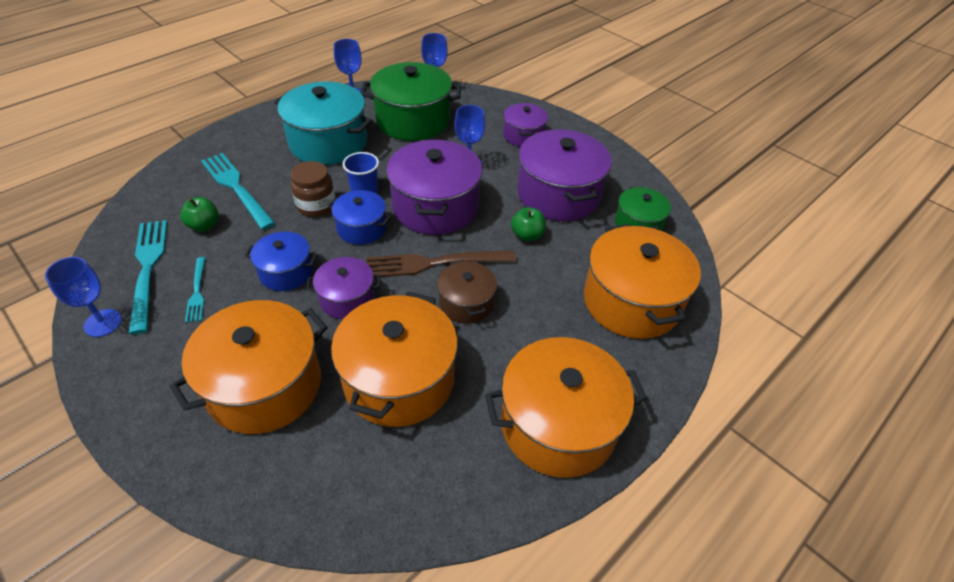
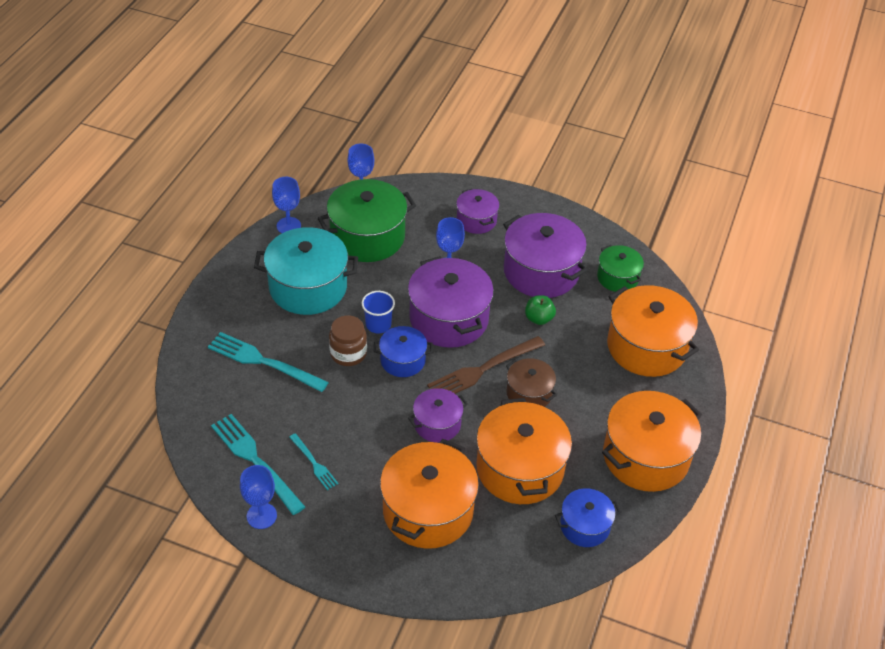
camera: 25 degrees left, 0 degrees up
green apple [180,197,219,232] -> none
blue pot [245,231,317,291] -> blue pot moved to [555,488,621,547]

